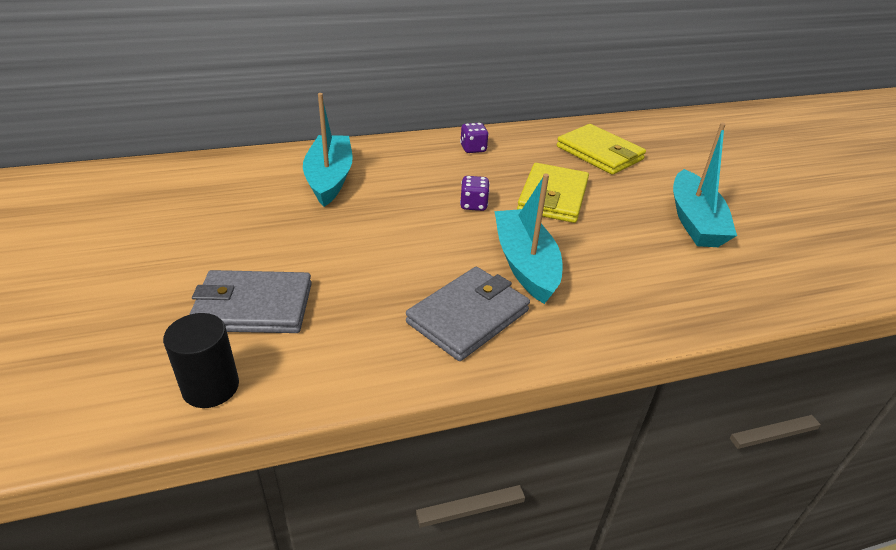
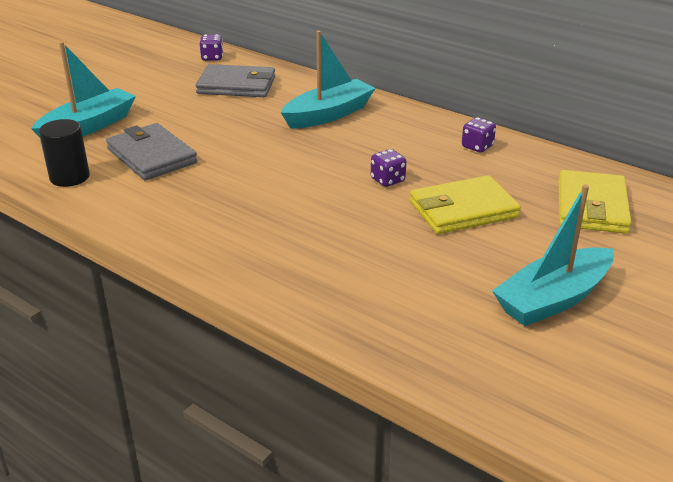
camera: 55 degrees right, 5 degrees down
grey wallet [406,267,530,361] -> grey wallet moved to [196,64,275,97]
turquoise boat [495,174,562,304] -> turquoise boat moved to [31,42,136,138]
none -> purple dice [200,34,223,61]

